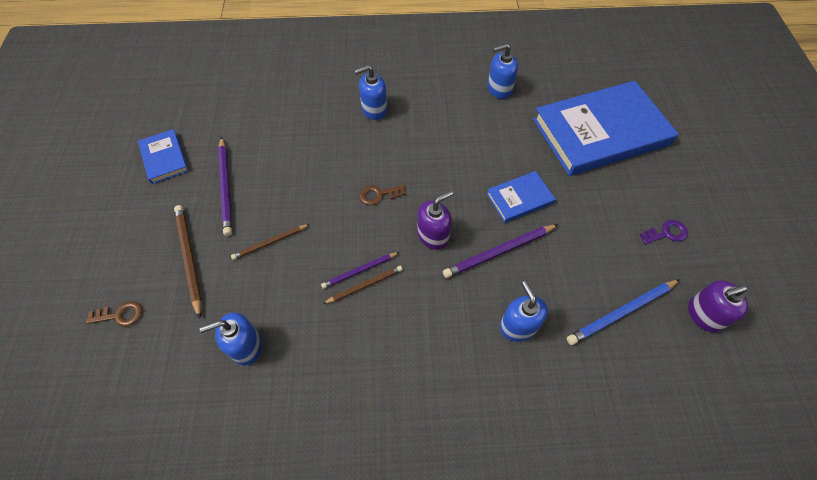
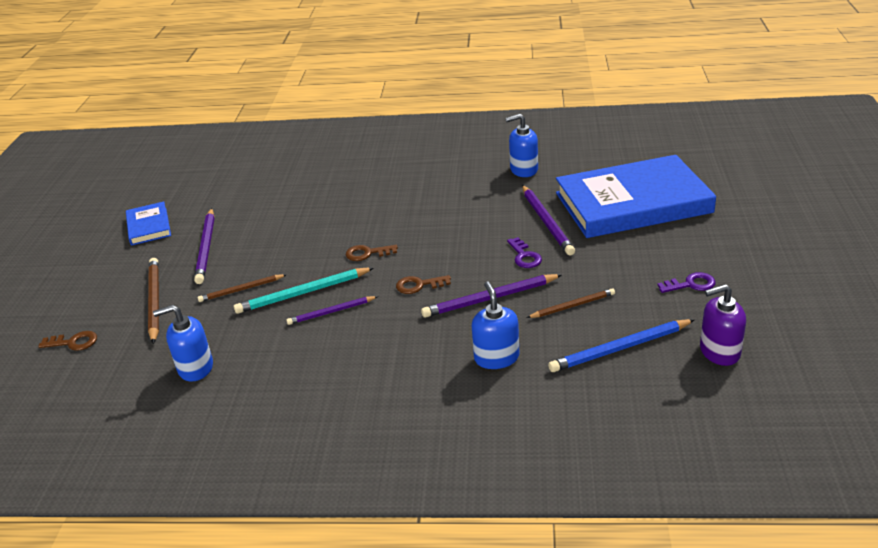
camera: 10 degrees right, 25 degrees down
brown pencil [323,266,403,304] -> brown pencil moved to [527,288,615,318]
blue soap dispenser [354,65,387,120] -> none
purple soap dispenser [417,191,453,250] -> brown key [396,275,451,294]
blue book [486,171,556,223] -> purple key [507,237,542,268]
none -> turquoise pencil [234,267,374,314]
none -> purple pencil [522,185,575,255]

